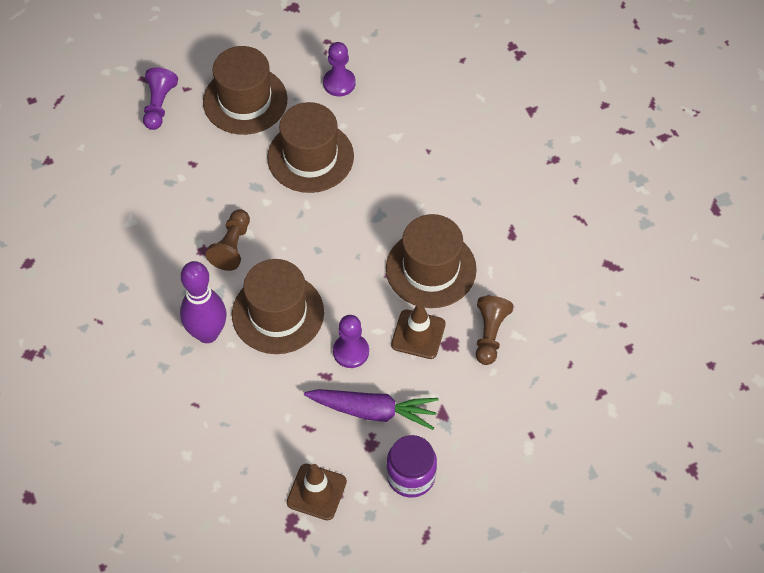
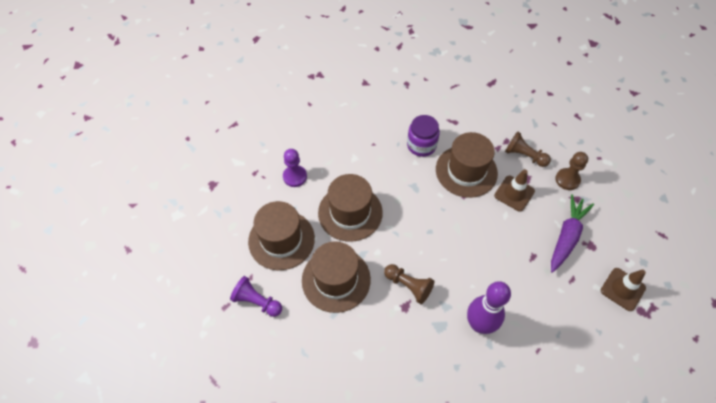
camera: 70 degrees left, 0 degrees up
brown hat [232,259,324,354] -> brown hat moved to [302,241,371,313]
purple pawn [333,315,369,368] -> none
purple jar [387,435,437,498] -> purple jar moved to [407,115,440,157]
none -> brown pawn [555,152,588,190]

